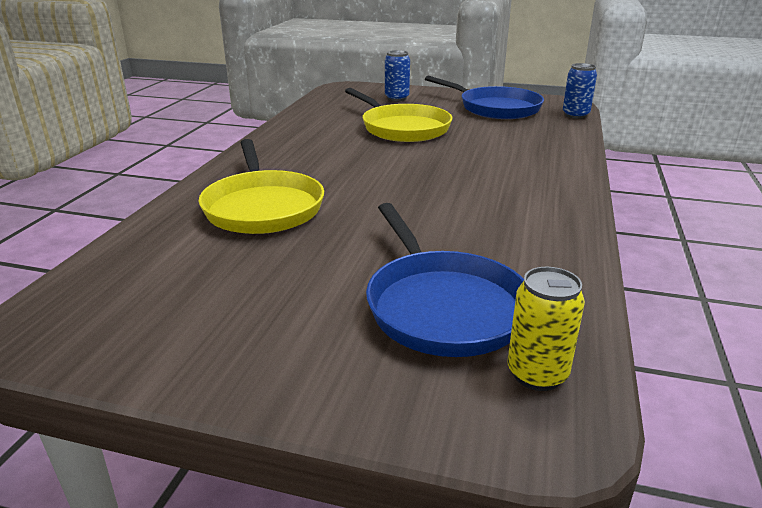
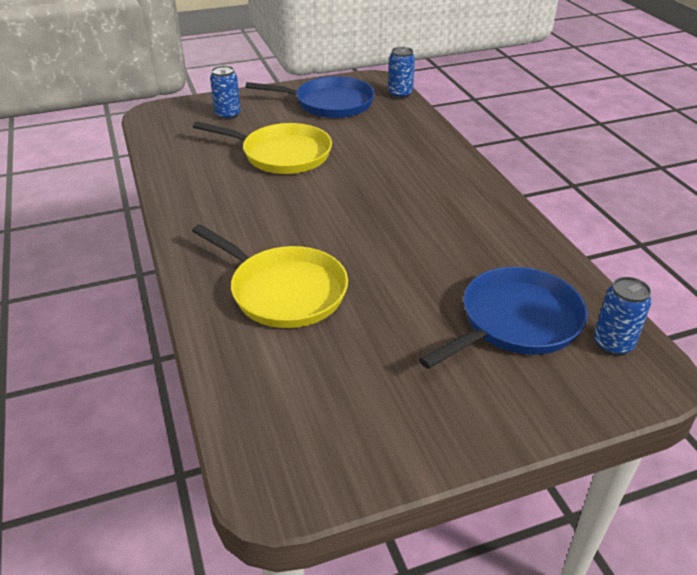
camera: 35 degrees left, 10 degrees up
blue pan [366,203,524,357] -> blue pan turned 75 degrees counterclockwise [419,267,588,369]
yellow can [508,267,585,391] -> blue can [594,277,652,356]

